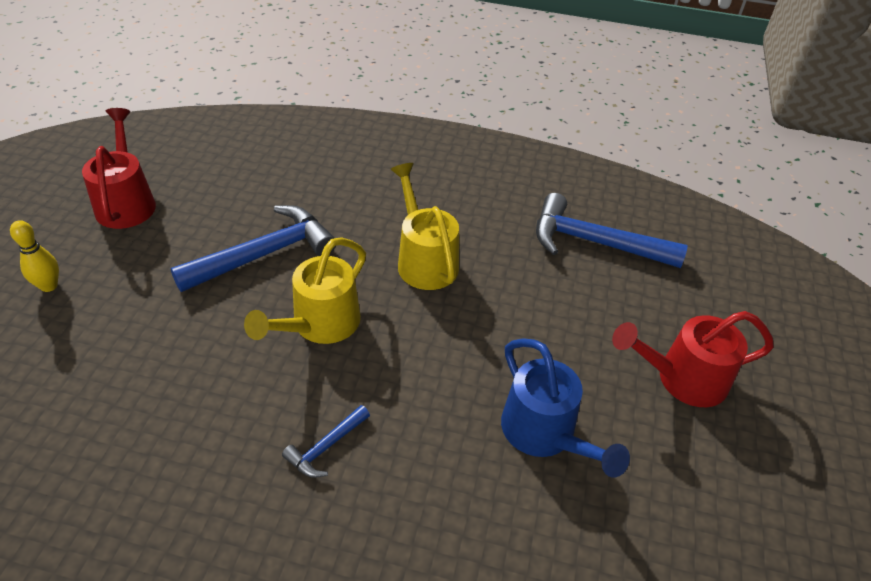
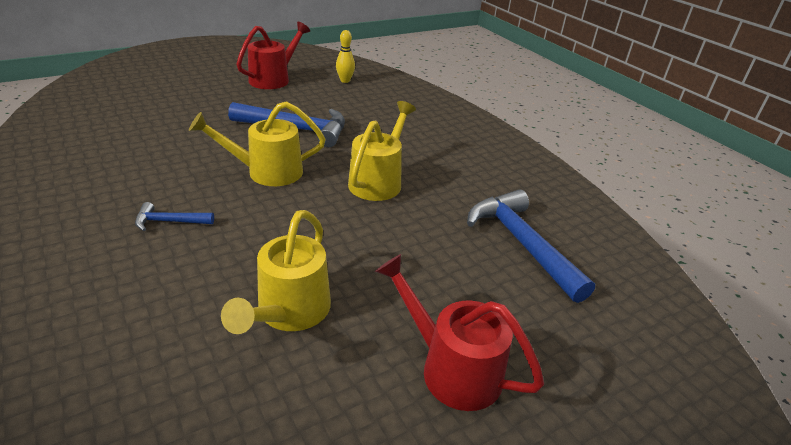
camera: 45 degrees right, 10 degrees down
yellow bowling pin [10,220,59,292] -> yellow bowling pin moved to [336,30,355,83]
blue watering can [501,338,630,478] -> yellow watering can [221,210,331,334]

